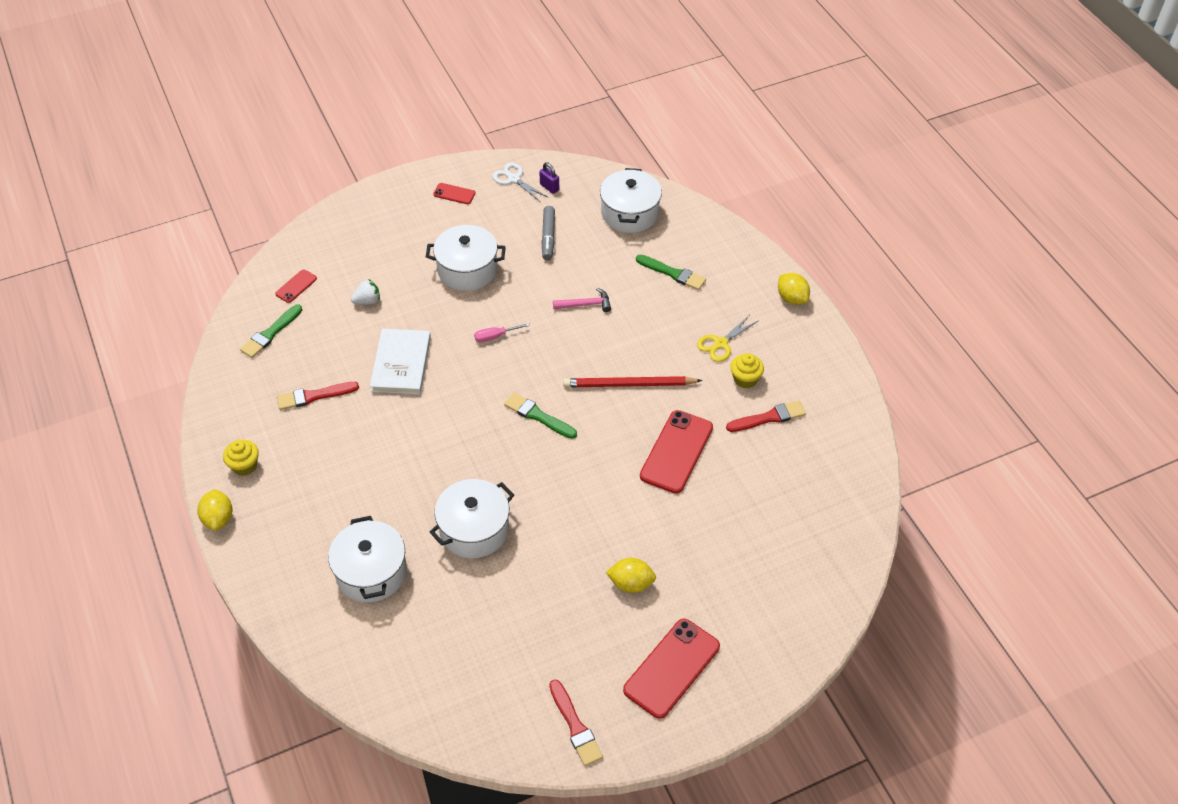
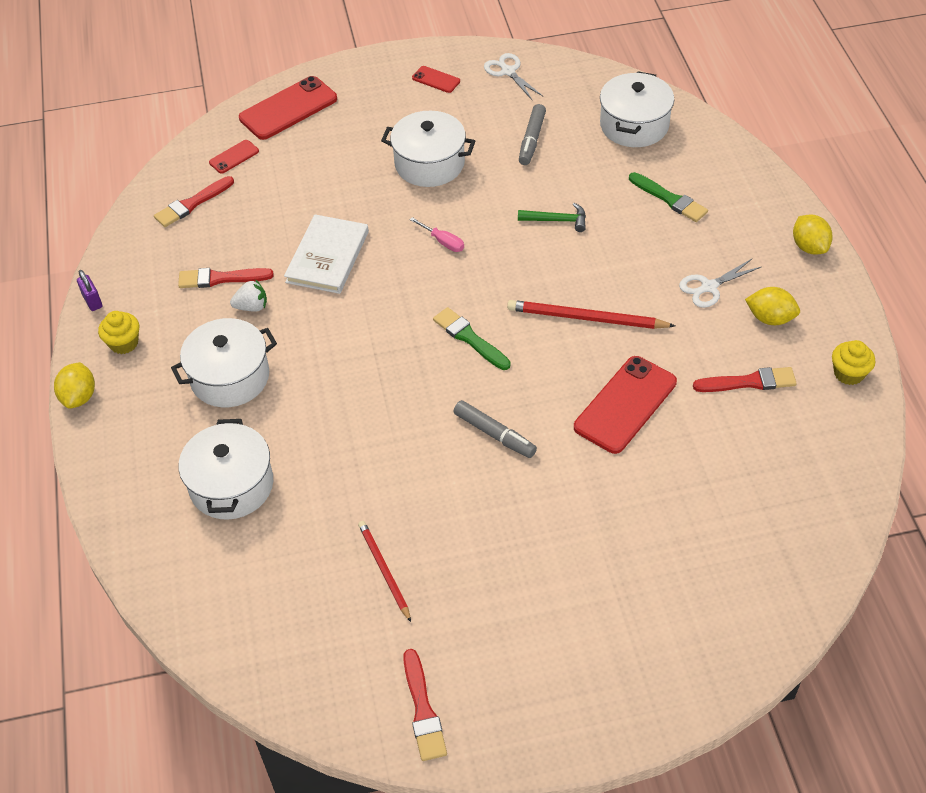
camera: 15 degrees right, 0 degrees up
green brush [240,305,302,358] -> red brush [154,176,234,227]
white strawberry [351,279,380,305] -> white strawberry moved to [230,279,267,312]
white pot [430,479,514,558] -> white pot moved to [171,318,277,407]
pink screwdriver [474,323,530,342] -> pink screwdriver turned 135 degrees counterclockwise [410,217,464,252]
purple padlock [539,162,559,194] -> purple padlock moved to [77,270,102,311]
pink hammer [553,288,611,312] -> green hammer [518,203,586,232]
yellow lemon [606,558,656,593] -> yellow lemon moved to [745,287,800,325]
red phone [623,619,720,719] -> red phone moved to [239,76,337,140]
yellow scissors [697,316,758,362] -> white scissors [679,258,761,308]
yellow cupcake [730,353,764,388] -> yellow cupcake moved to [832,340,875,385]
none -> red pencil [358,521,411,622]
none -> grey marker [453,400,537,458]

